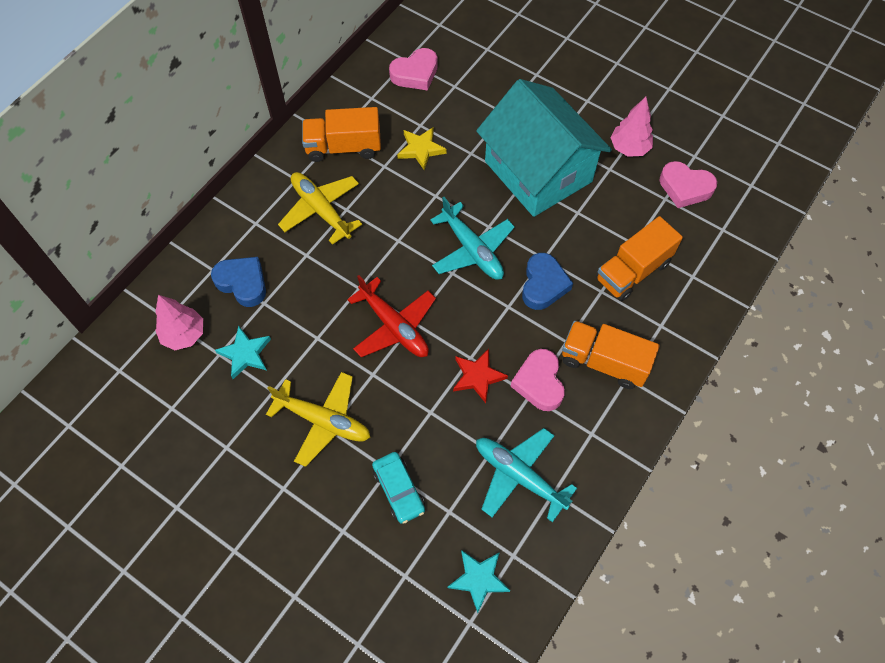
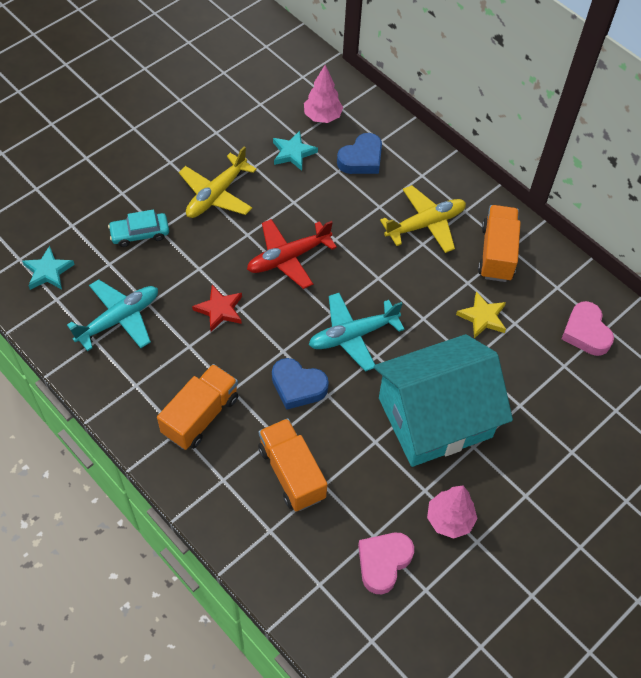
camera: 100 degrees right, 5 degrees down
pink heart [510,349,565,411] -> none

